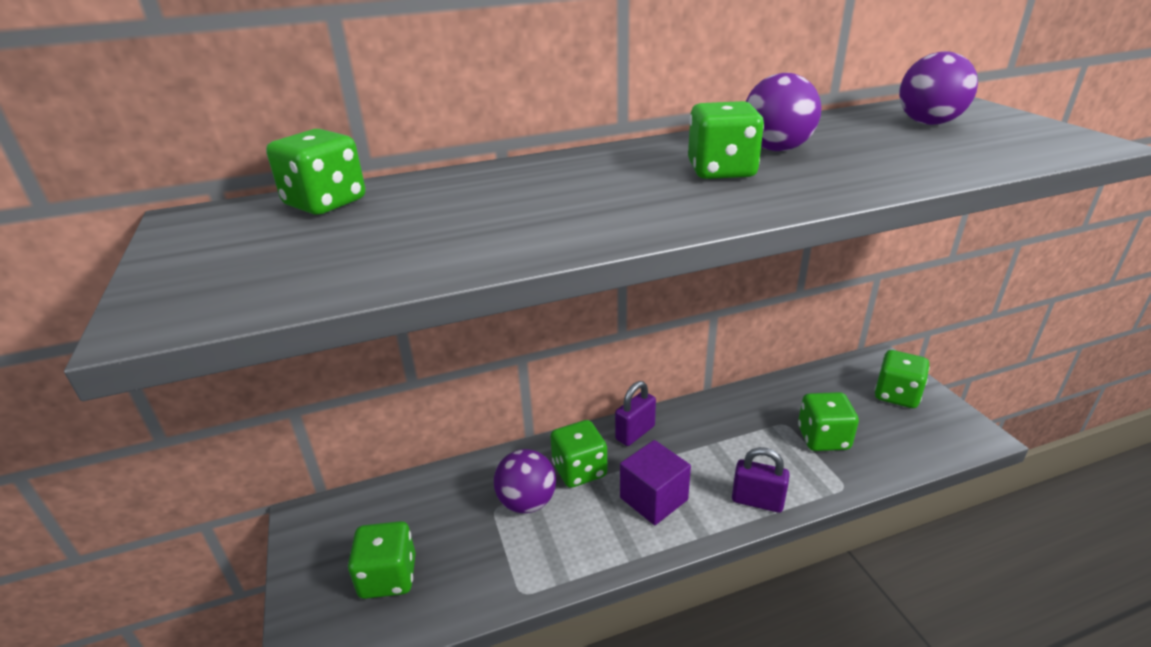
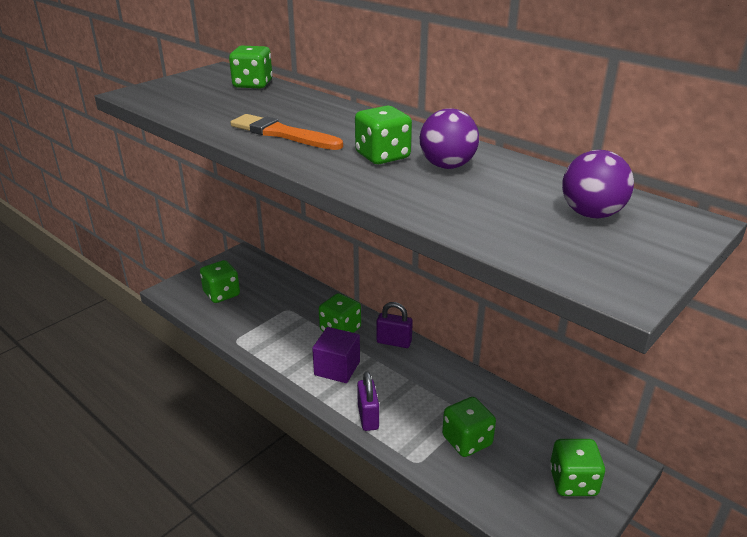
camera: 60 degrees right, 0 degrees up
purple ball [494,449,556,513] -> none
none -> orange brush [230,114,343,150]

